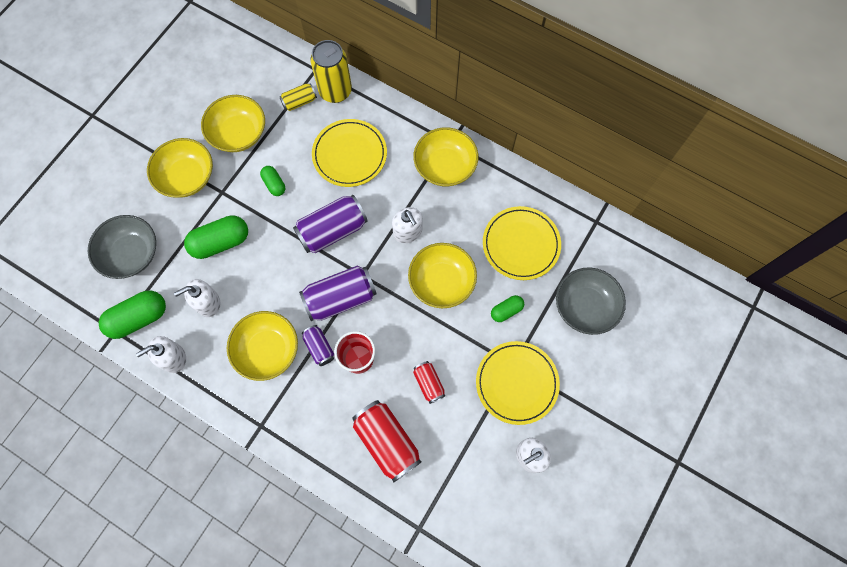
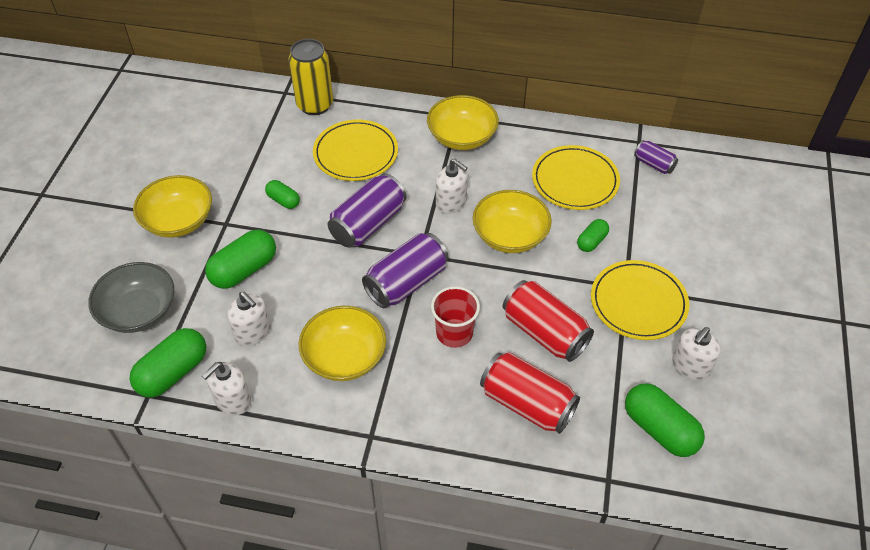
camera: 20 degrees left, 20 degrees down
white soap dispenser [174,279,221,317] -> white soap dispenser turned 90 degrees counterclockwise [227,292,271,346]
yellow bowl [201,95,265,152] -> none
yellow can [280,83,317,111] -> none
purple can [302,325,334,366] -> purple can moved to [634,140,678,174]
red can [413,361,445,404] -> red can [503,280,594,362], size x1.86
grey bowl [556,267,626,335] -> none
none -> green capsule [625,383,705,457]

